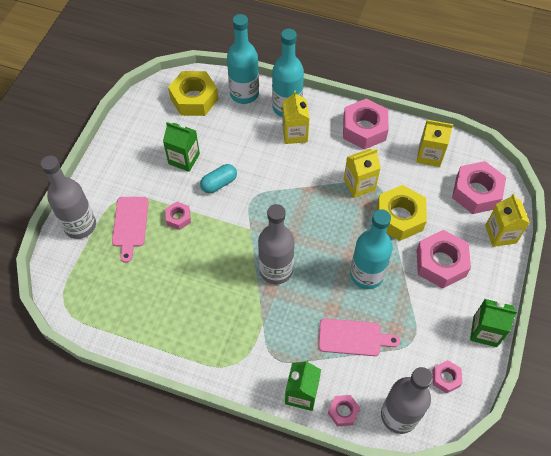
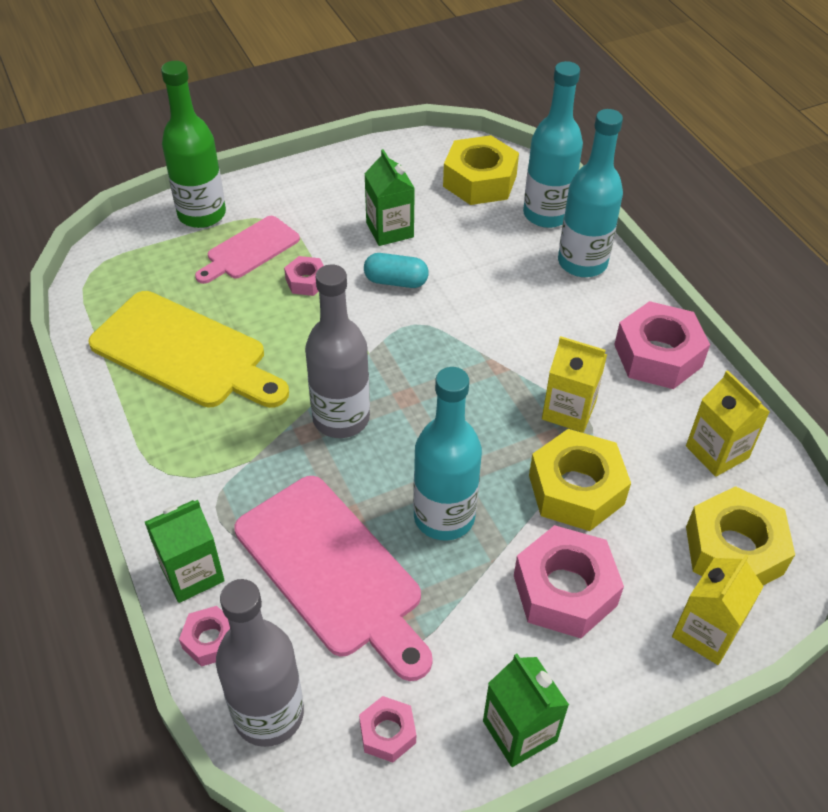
camera: 45 degrees right, 10 degrees down
grey bottle [41,155,96,239] -> green bottle [161,61,226,228]
yellow carton [282,91,310,144] -> none
pink cutting board [319,318,400,356] -> pink cutting board [234,476,433,681], size x1.73
pink nut [452,161,506,214] -> yellow nut [686,486,795,586]
none -> yellow cutting board [88,291,289,408]

